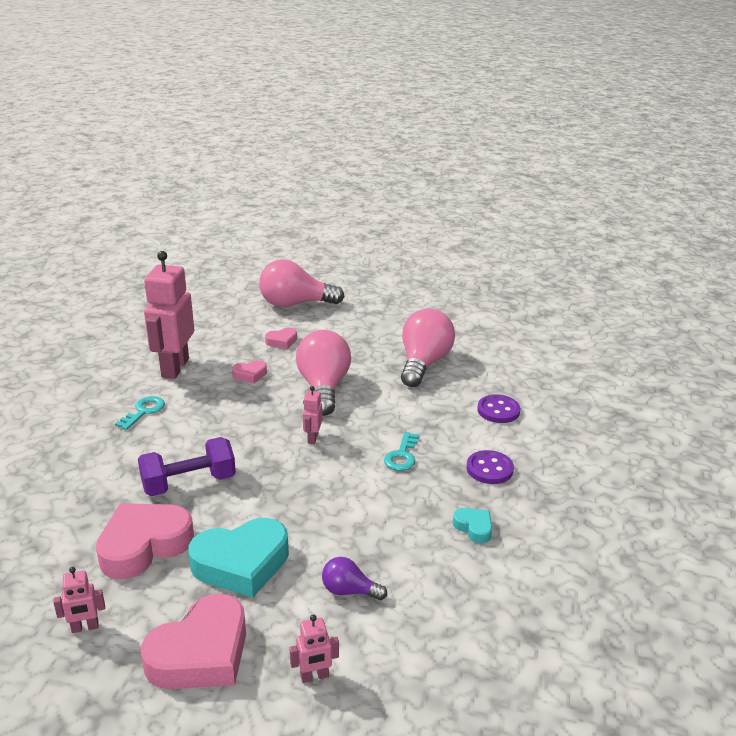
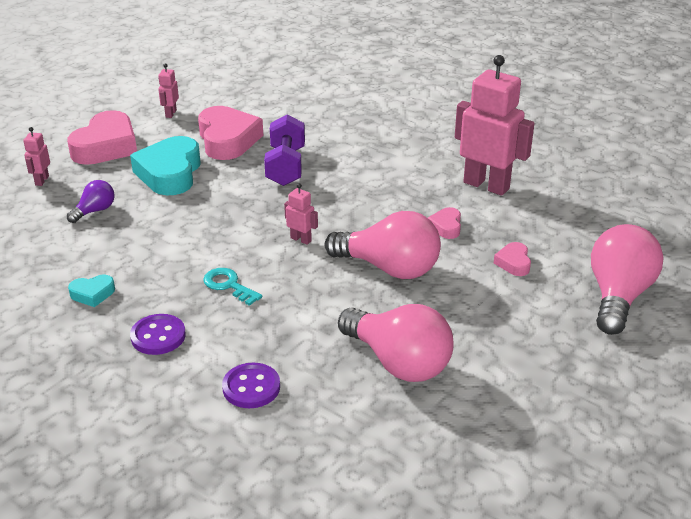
camera: 115 degrees right, 5 degrees up
turquoise key [115,396,165,430] -> none
pink heart [141,594,246,689] -> pink heart turned 135 degrees counterclockwise [67,110,137,165]

